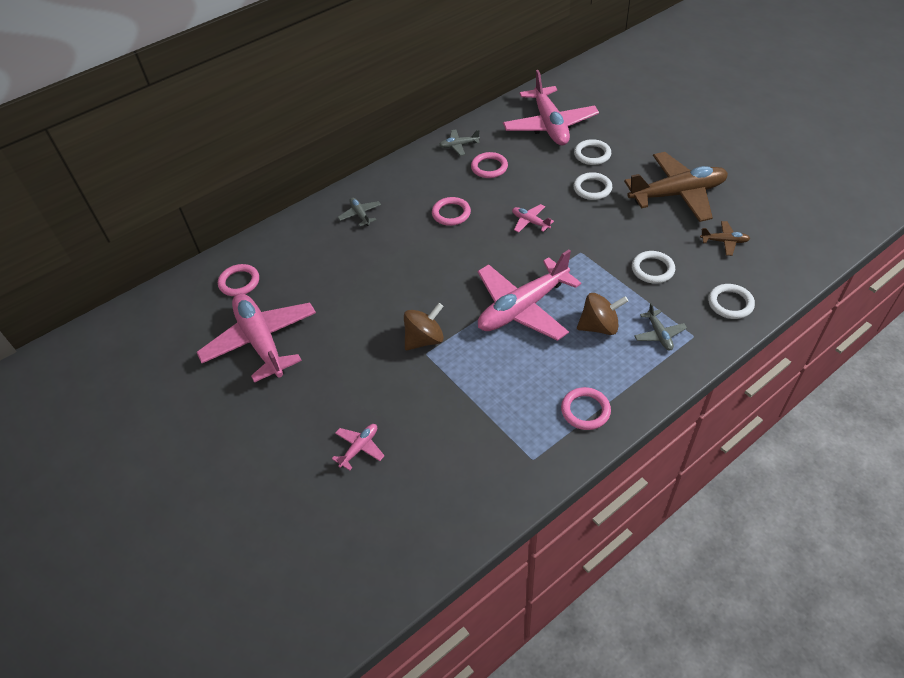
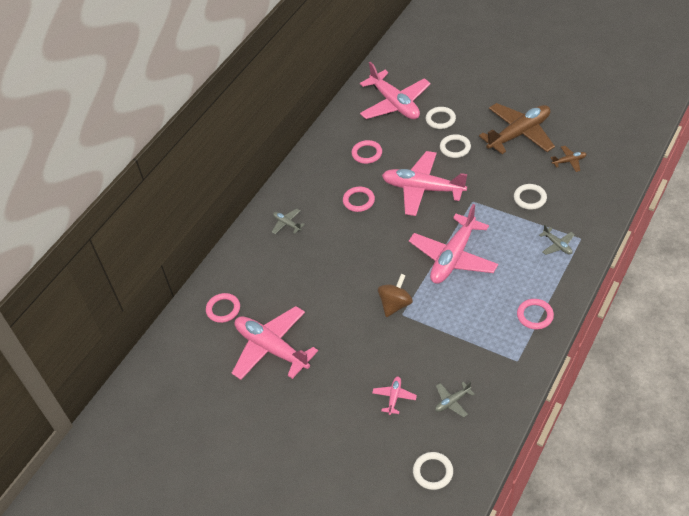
camera: 20 degrees left, 0 degrees up
grey plane [439,130,480,156] -> grey plane moved to [435,382,475,417]
pink plane [512,204,554,233] -> pink plane [382,151,467,216], size x2.32
brown spinning top [577,293,628,335] -> none
white ring [708,284,755,319] -> white ring moved to [413,452,453,490]

